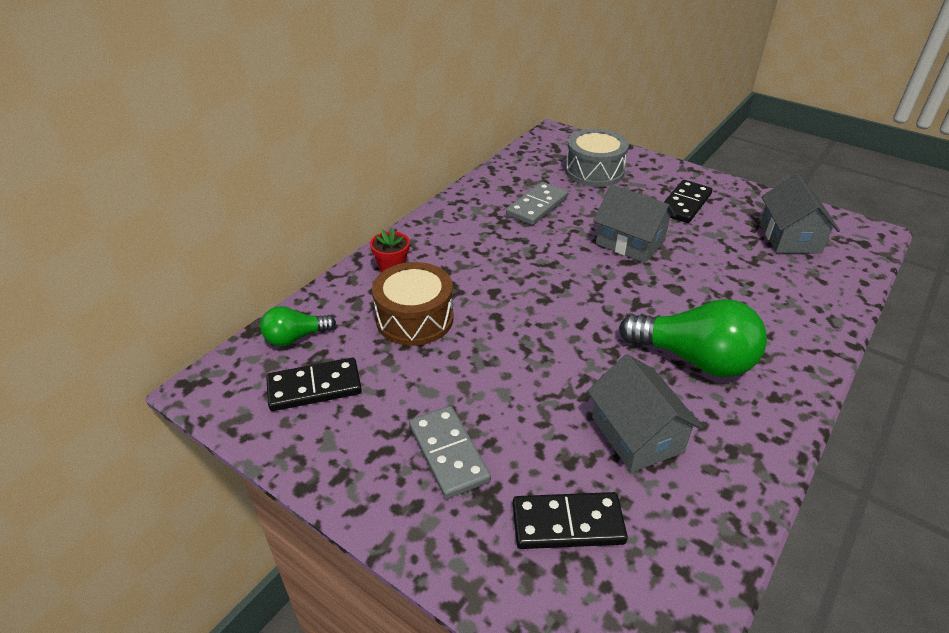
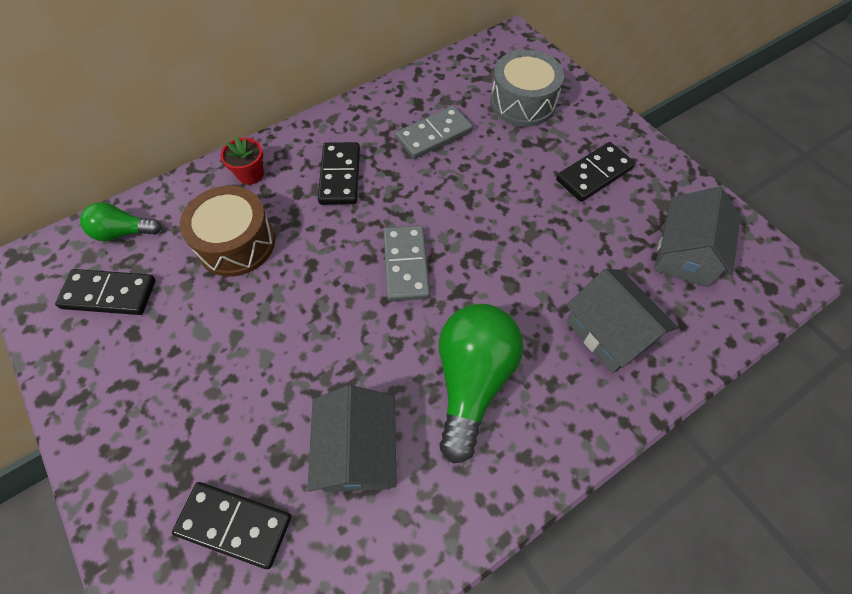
camera: 20 degrees right, 20 degrees up
grey domino [409,406,491,499] -> grey domino moved to [384,225,430,301]
grey house [593,185,676,263] -> grey house moved to [566,269,678,373]
green light bulb [619,299,767,377] -> green light bulb turned 120 degrees counterclockwise [439,304,523,464]
none -> black domino [318,142,360,205]

